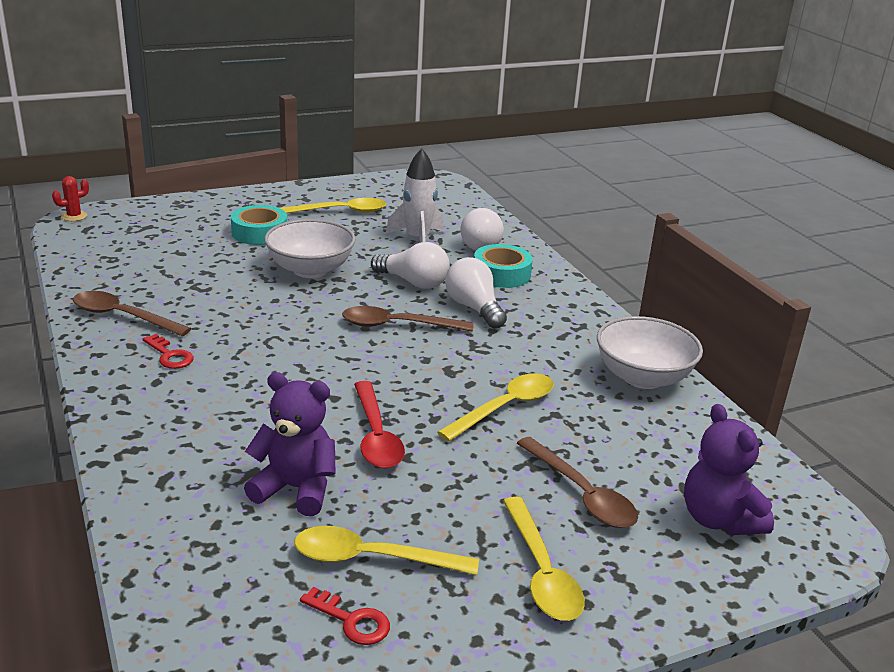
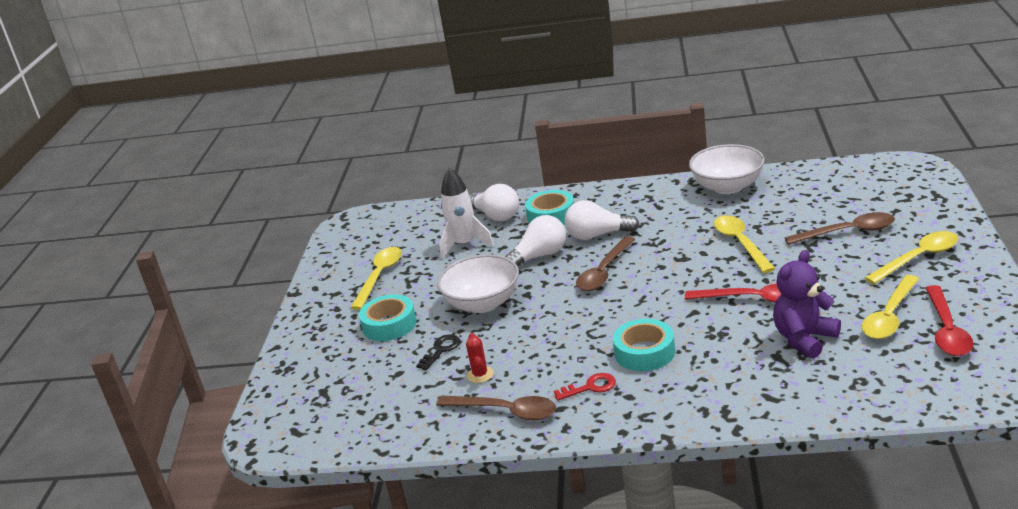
camera: 55 degrees left, 0 degrees up
red cactus [52,176,89,221] -> red cactus moved to [466,333,494,383]
brown spoon [73,291,191,336] -> brown spoon turned 120 degrees counterclockwise [436,395,556,420]
red key [300,587,390,645] -> red spoon [926,285,974,356]
yellow spoon [503,497,585,621] -> yellow spoon turned 45 degrees counterclockwise [865,231,958,284]
purple teddy bear [684,404,774,535] -> none
none -> black key [416,334,460,370]
none -> turquoise tape [613,319,675,371]

